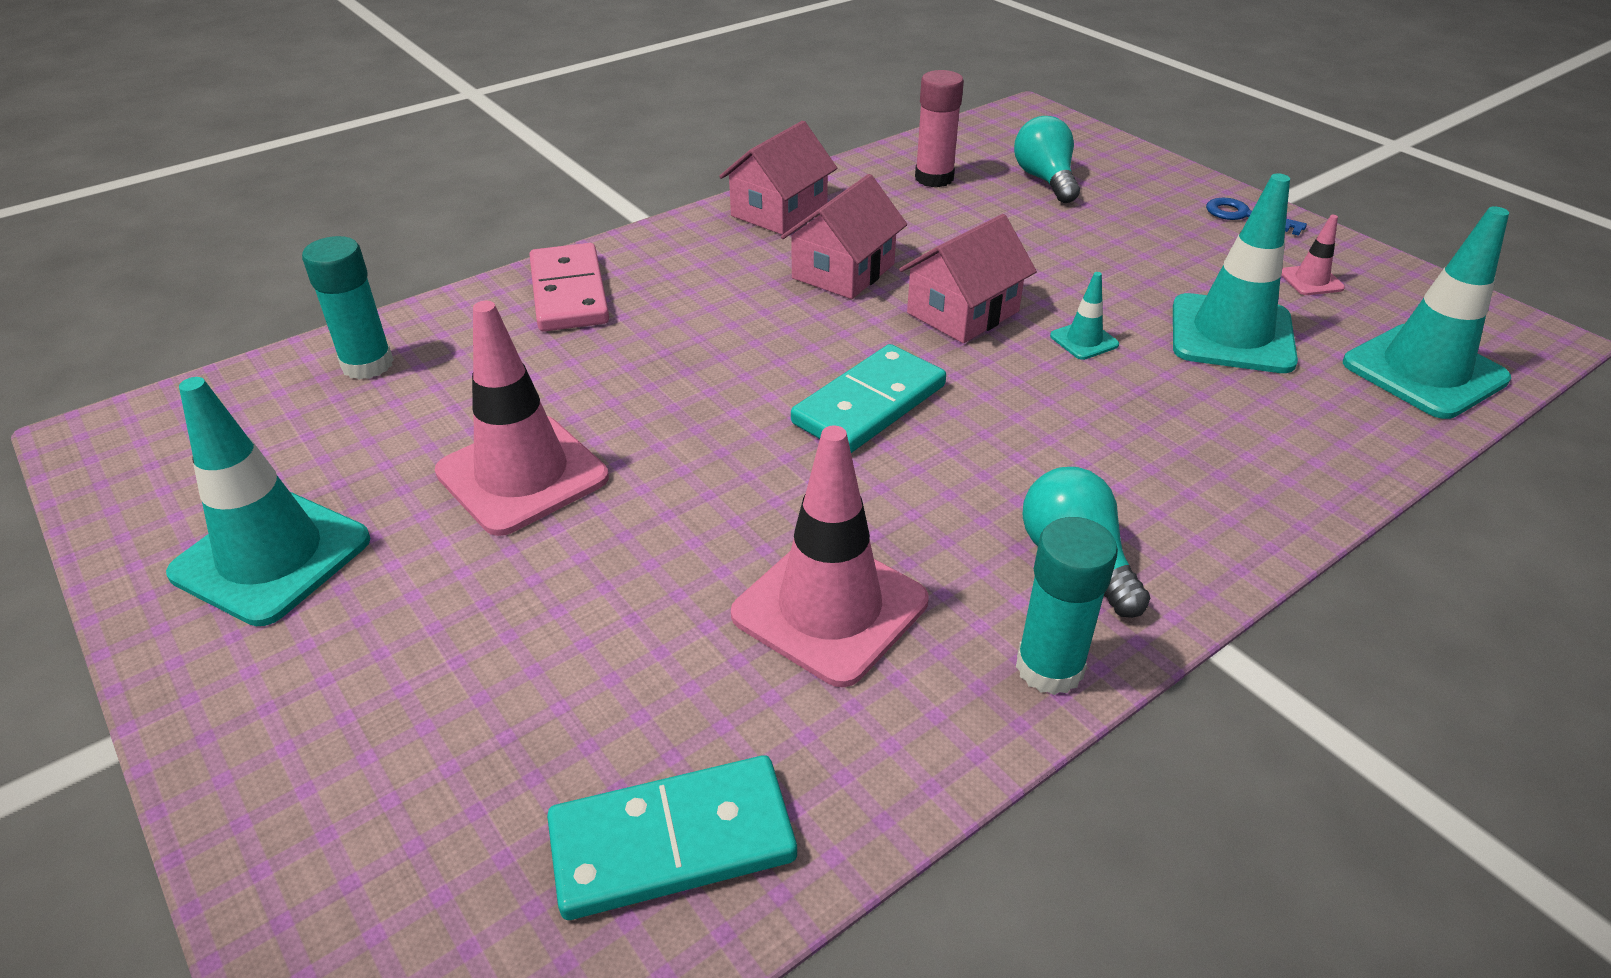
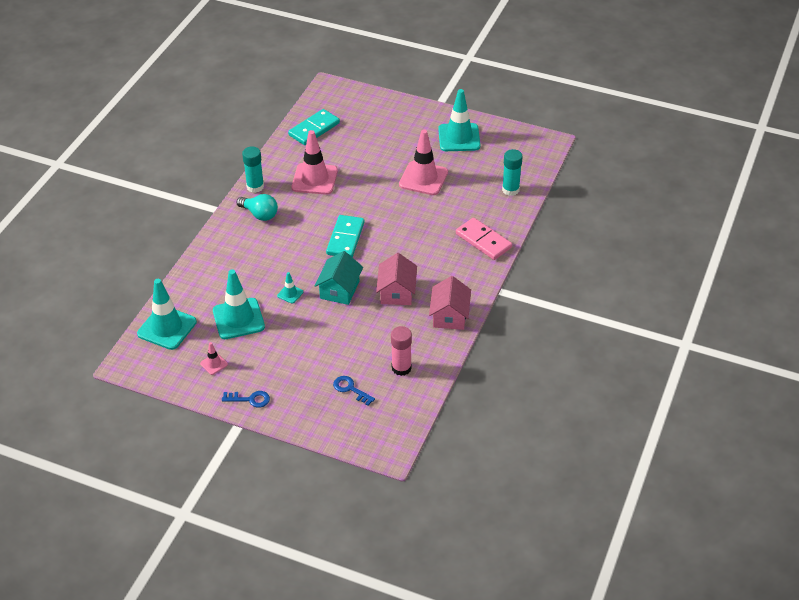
camera: 150 degrees right, 5 degrees up
pink house [899,214,1037,343] -> turquoise house [315,251,363,305]
turquoise light bulb [1014,116,1080,203] -> blue key [333,376,375,406]

